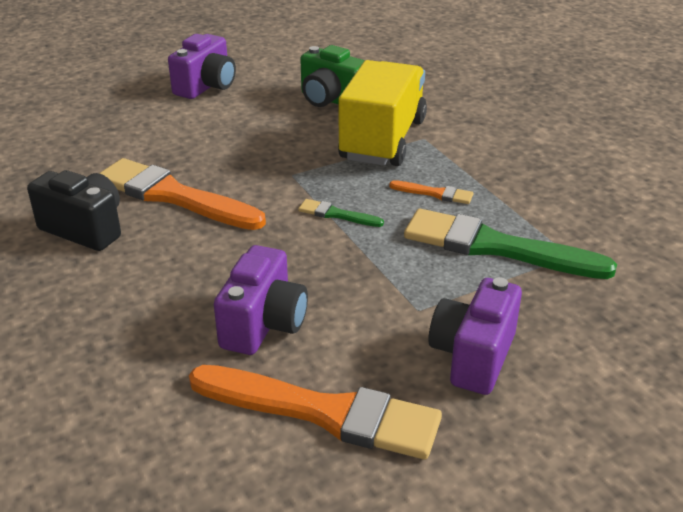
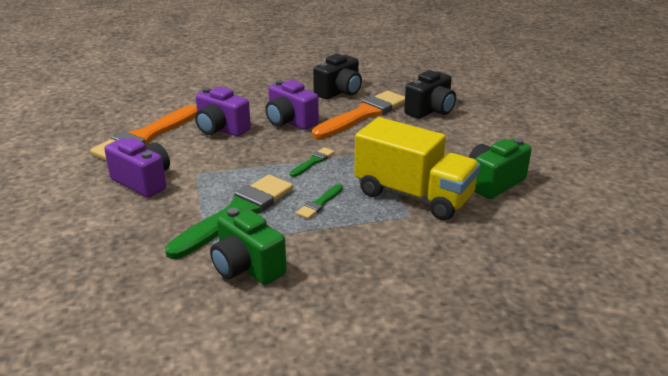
camera: 105 degrees right, 5 degrees down
purple camera [168,34,236,99] -> purple camera moved to [265,80,319,130]
orange brush [389,180,473,204] -> green brush [296,184,343,219]
none -> green camera [210,208,287,285]
none -> black camera [404,70,456,119]

